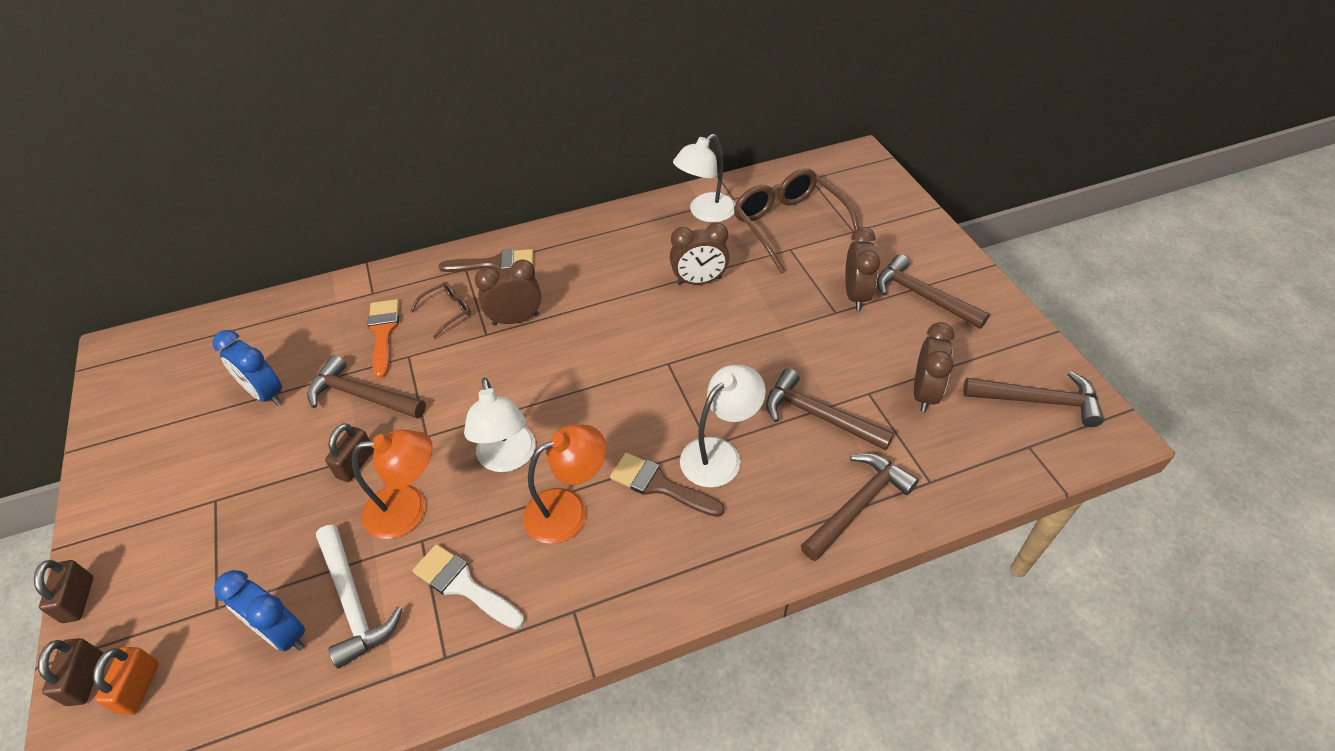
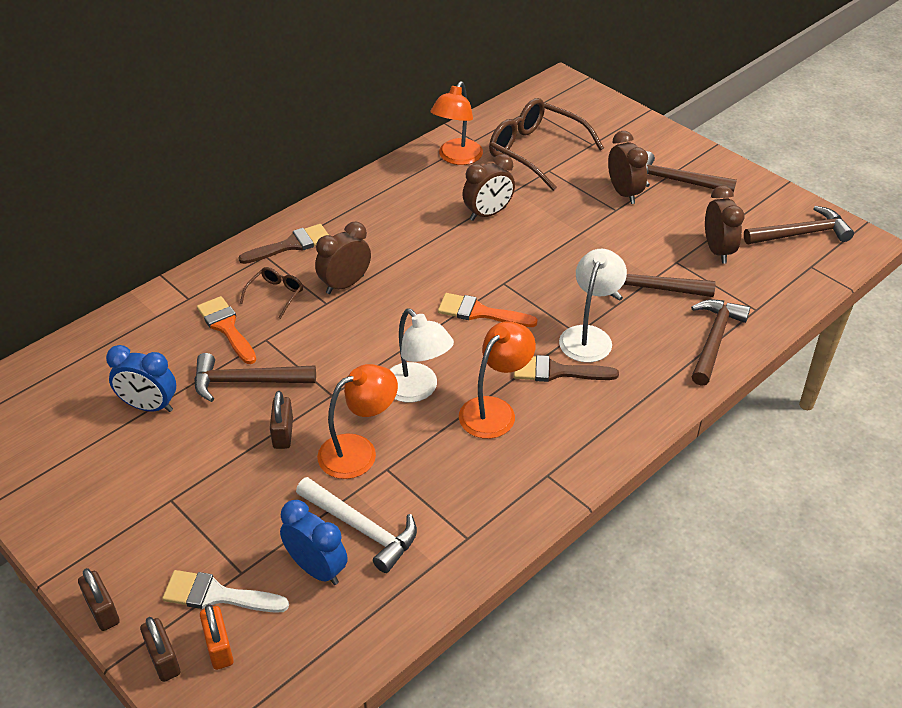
camera: 25 degrees left, 5 degrees down
blue clock [214,570,305,652] -> blue clock turned 150 degrees counterclockwise [280,500,348,585]
white brush [412,544,524,629] -> white brush moved to [162,570,289,613]
white lamp [673,134,736,223] -> orange lamp [431,81,483,165]
none -> orange brush [438,293,538,327]

